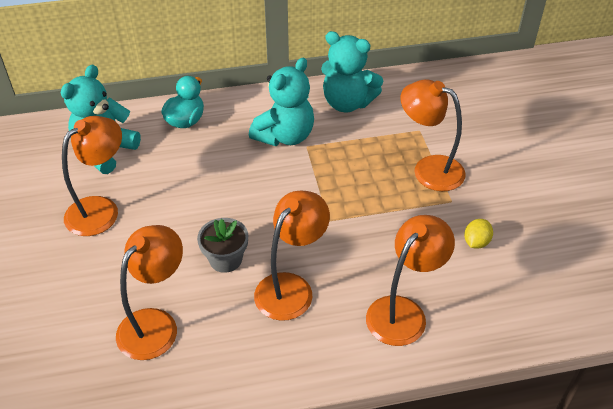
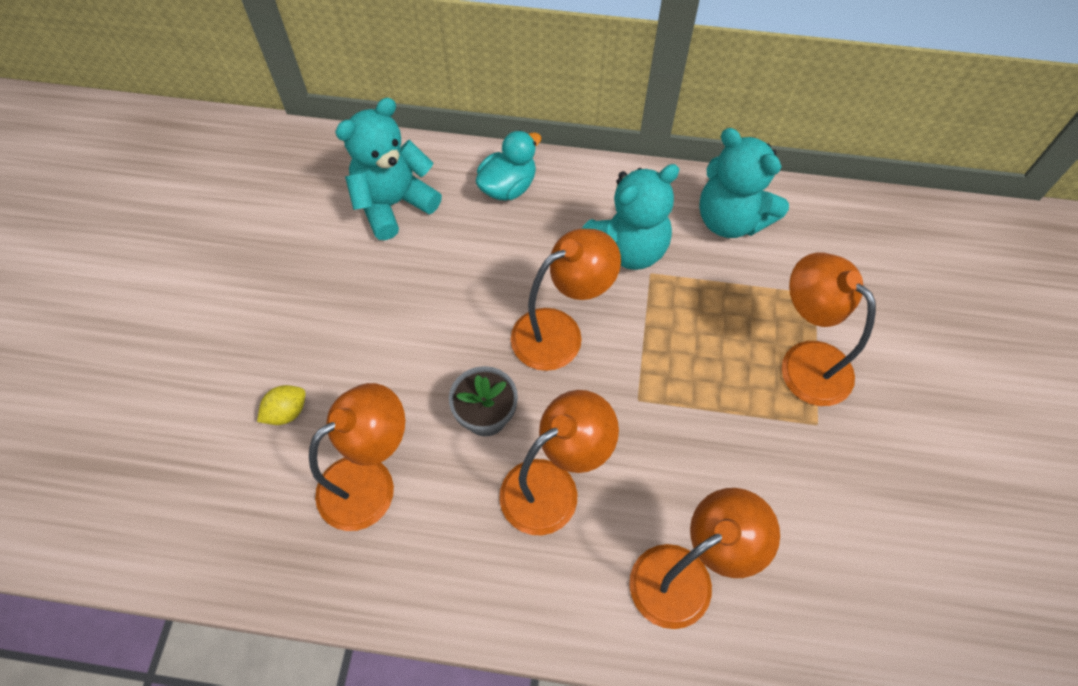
camera: 20 degrees right, 15 degrees up
orange lamp [62,116,122,236] -> orange lamp moved to [511,229,621,371]
yellow lemon [464,219,493,249] -> yellow lemon moved to [257,385,305,425]

